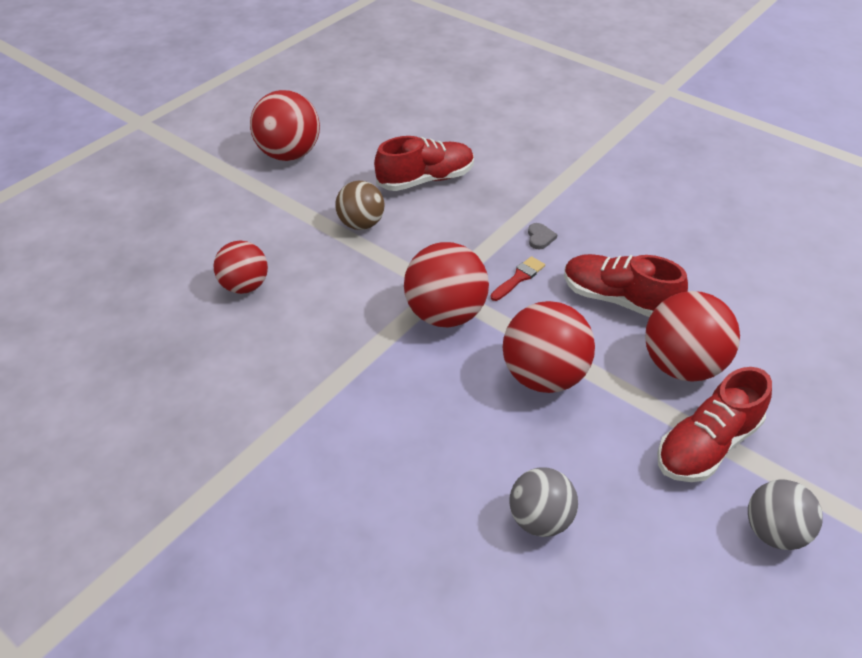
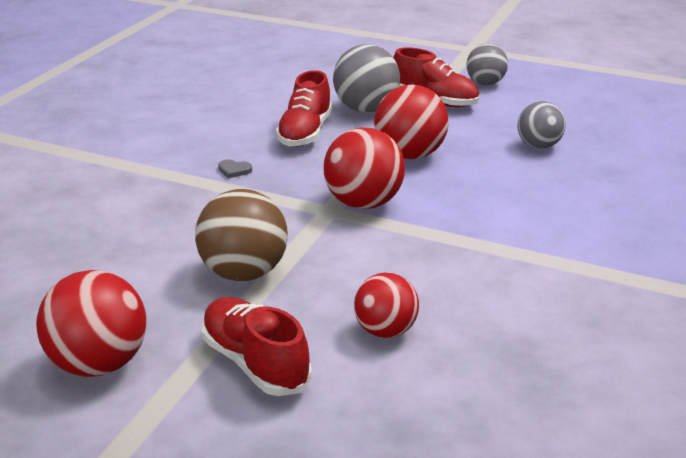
camera: 105 degrees left, 15 degrees down
brown ball [336,181,384,230] -> brown ball [195,189,288,281], size x1.53
red shoe [374,136,474,191] -> red shoe moved to [202,297,312,396]
red brush [490,256,545,301] -> none
grey heart [528,223,557,249] -> grey heart turned 150 degrees counterclockwise [218,160,252,178]
red ball [645,291,740,382] -> grey ball [333,44,400,112]

